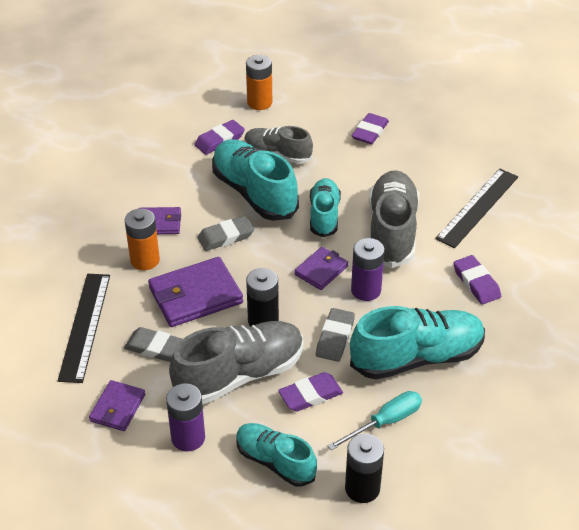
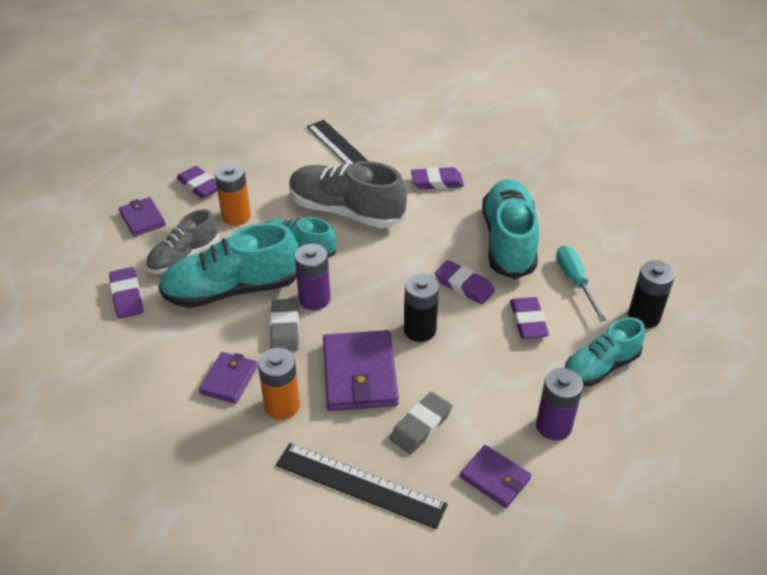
camera: 70 degrees left, 0 degrees up
grey shoe [169,321,304,405] -> none
orange battery [246,55,272,110] -> orange battery moved to [215,163,251,226]
purple wallet [294,247,348,290] -> purple wallet moved to [119,197,166,237]
grey eraser [316,308,355,362] -> purple eraser [435,260,495,304]
purple battery [351,238,385,301] -> purple battery moved to [295,244,330,310]

